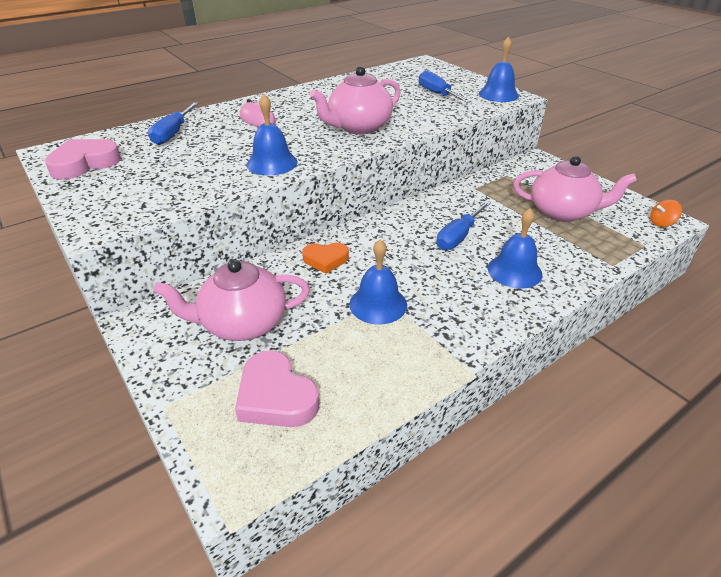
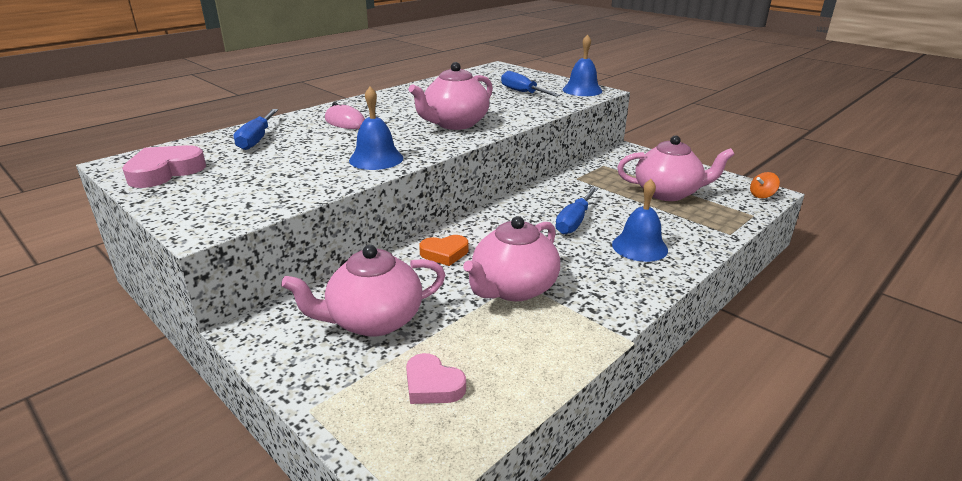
camera: 10 degrees left, 10 degrees down
pink heart [235,350,319,427] -> pink heart [406,353,466,404], size x0.67
blue bell [349,239,407,325] -> pink teapot [463,216,560,301]

